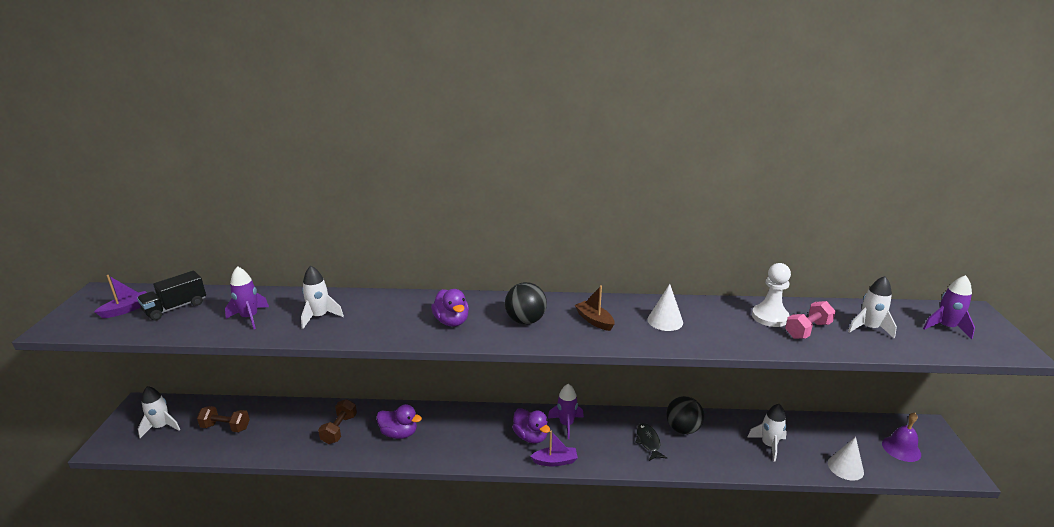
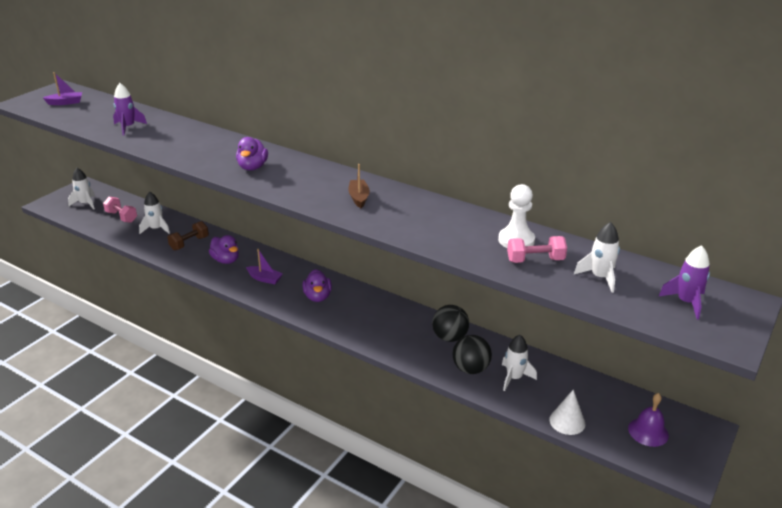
camera: 30 degrees right, 5 degrees up
black truck [137,271,206,320] -> none
brown dumbbell [197,406,250,432] -> pink dumbbell [103,197,137,223]
white rocket [301,265,344,329] -> white rocket moved to [139,192,170,234]
black ball [505,282,547,324] -> black ball moved to [453,335,492,374]
purple boat [530,431,578,466] -> purple boat moved to [246,249,283,284]
purple rocket [548,384,584,439] -> none
black fish [635,423,667,461] -> none
white cone [647,284,683,331] -> none

